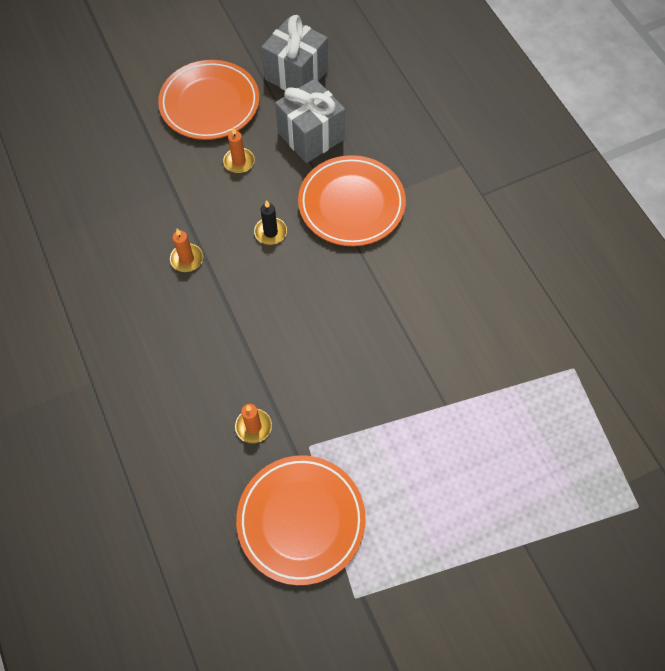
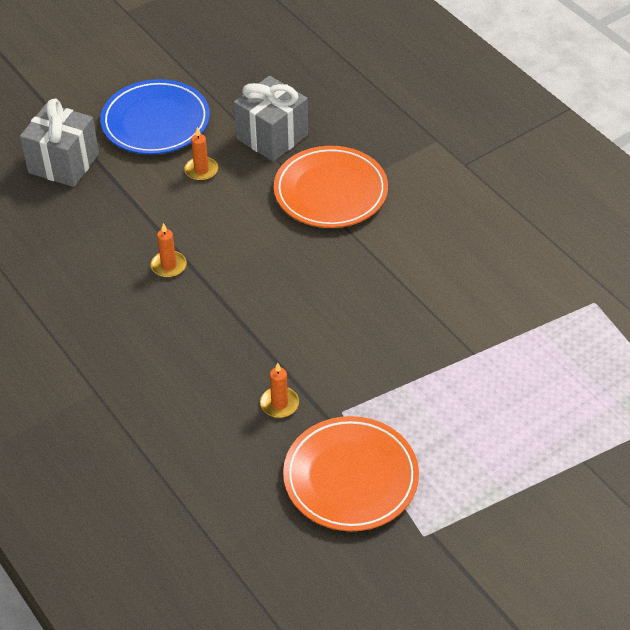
camera: 10 degrees left, 15 degrees down
orange plate [158,60,259,140] -> blue plate [100,79,210,154]
black candle [254,200,287,245] -> none
grey gift [261,15,328,90] -> grey gift moved to [20,99,99,187]

